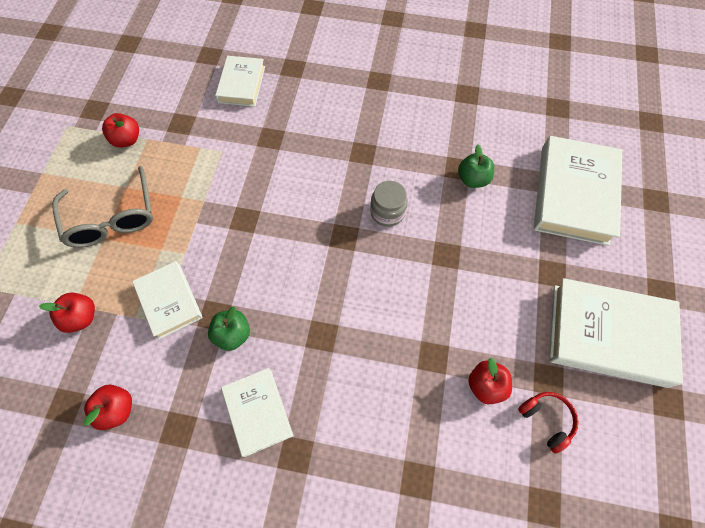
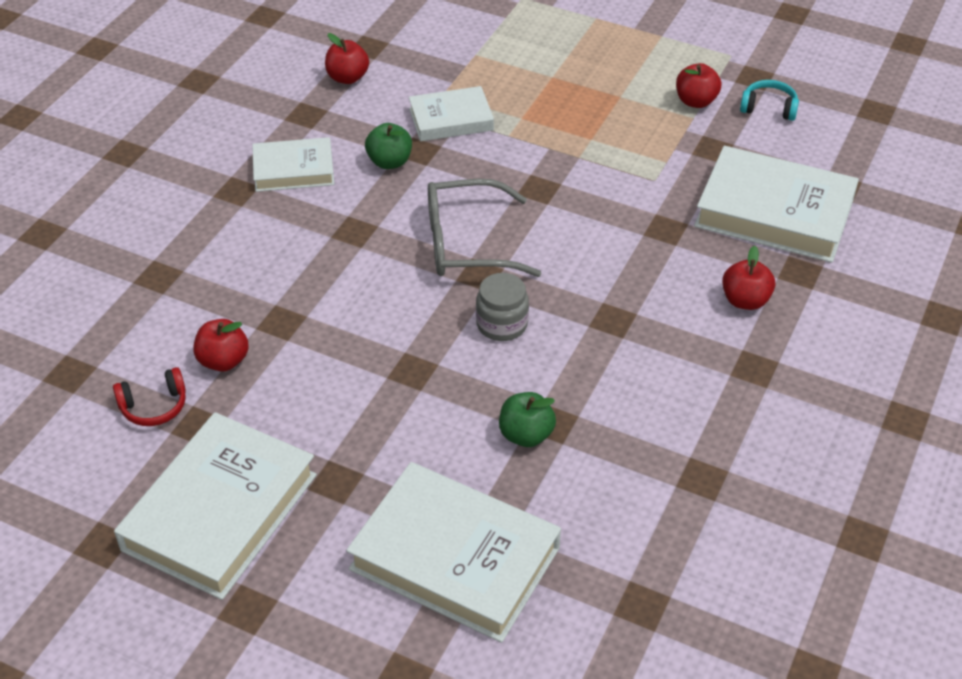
camera: 105 degrees right, 20 degrees down
red apple [39,293,95,333] -> red apple moved to [722,246,775,310]
grey glasses [52,166,153,248] -> grey glasses moved to [428,179,542,277]
white book [215,56,265,107] -> white book [694,146,859,263], size x1.73
none -> turquoise headphones [740,80,799,121]

